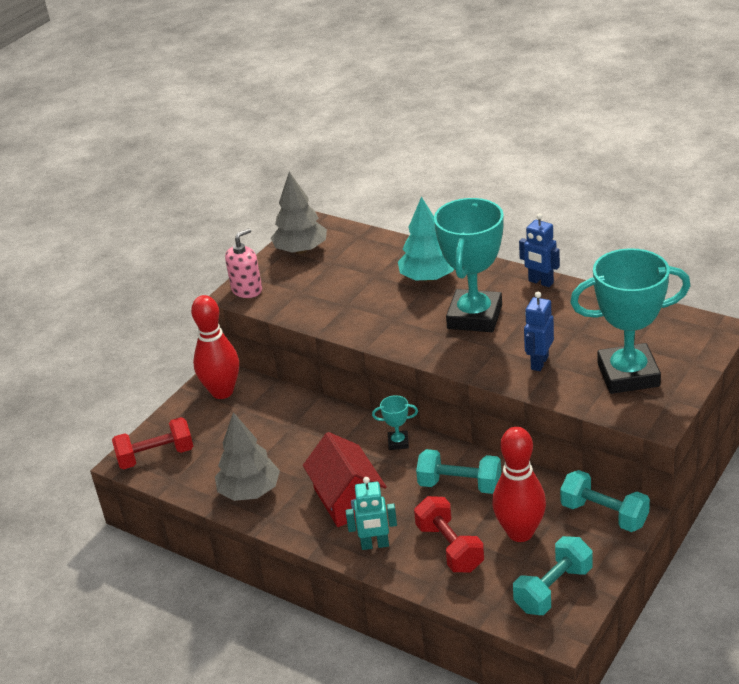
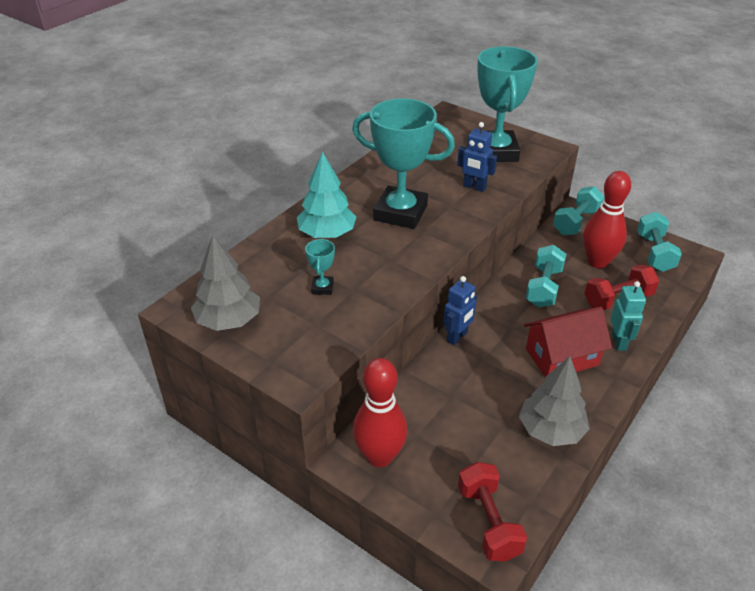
camera: 90 degrees left, 5 degrees up
pink soap dispenser [225,228,262,298] -> none
turquoise trophy [372,395,418,450] -> turquoise trophy moved to [305,239,335,295]
turquoise dumbbell [513,536,593,615] -> turquoise dumbbell turned 45 degrees clockwise [637,212,682,272]
blue robot [519,213,560,287] -> blue robot moved to [443,276,477,345]

